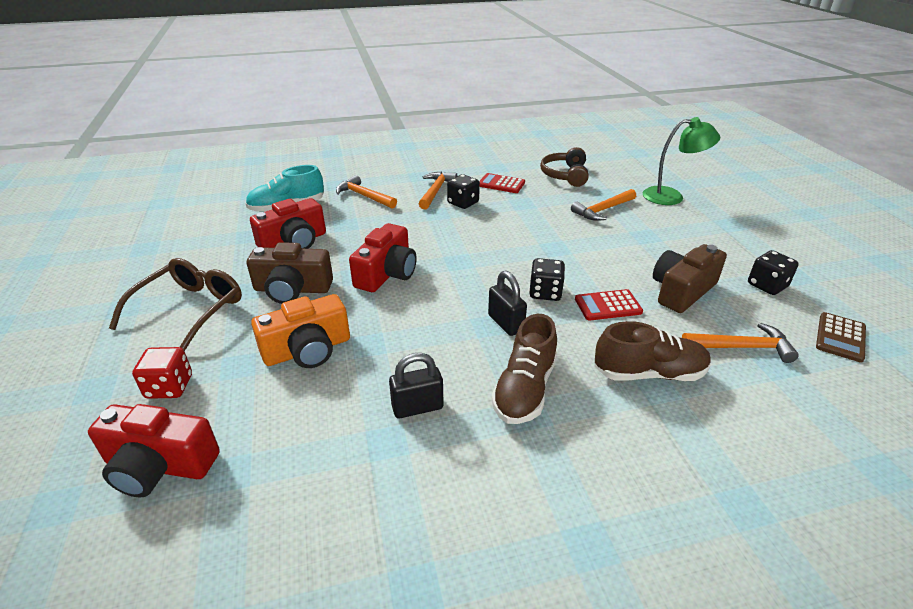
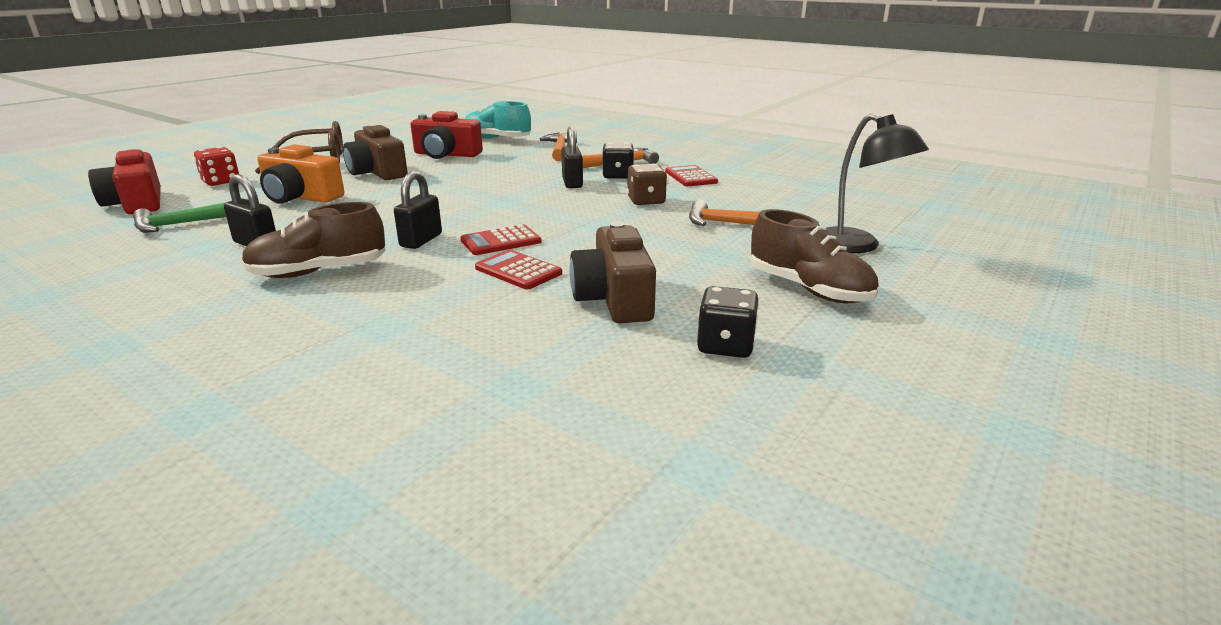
camera: 50 degrees right, 10 degrees down
red camera [349,223,417,292] -> none
black dice [529,258,565,301] -> red calculator [461,224,541,255]
brown headphones [540,147,589,187] -> none
brown shoe [595,321,711,381] -> brown shoe moved to [750,209,879,303]
green lamp [643,117,720,205] -> black lamp [826,113,929,253]
brown camera [653,244,727,313] -> brown camera turned 105 degrees counterclockwise [569,221,656,323]
orange hammer [682,323,799,363] -> none
brown calculator [816,312,866,363] -> none
none -> green hammer [133,199,249,233]
none -> black padlock [561,126,583,188]
none -> brown dice [627,164,667,205]

